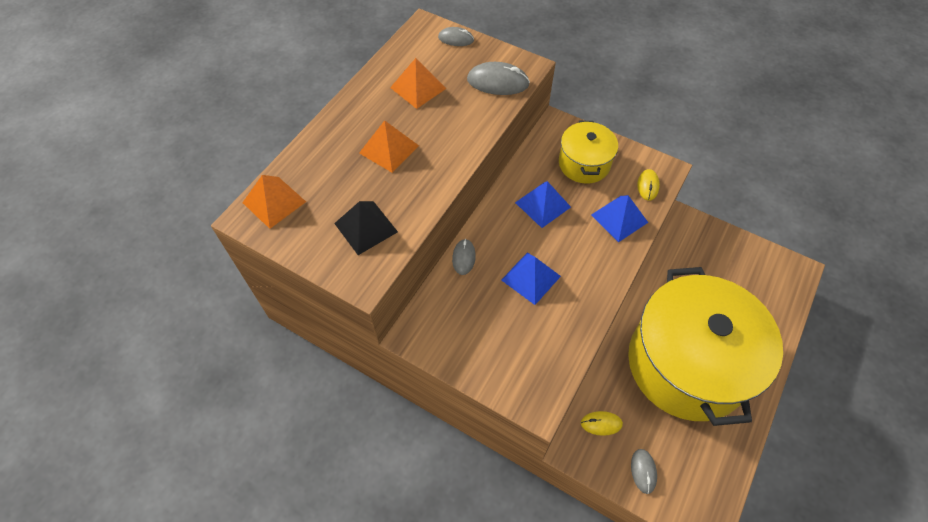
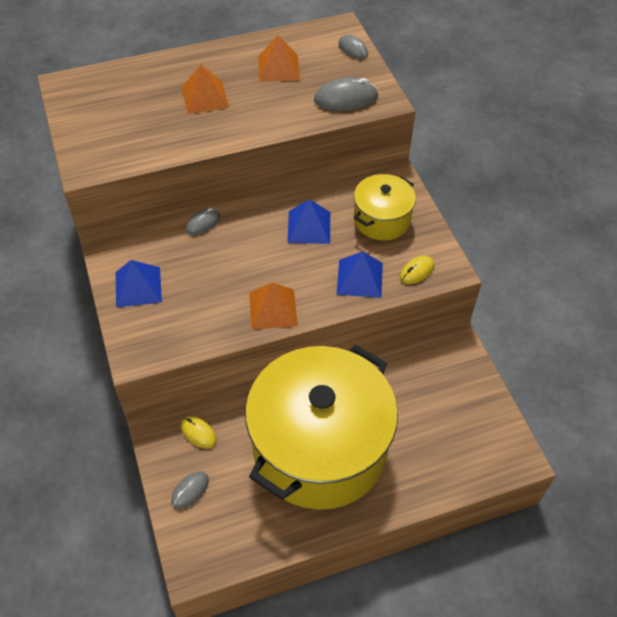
camera: 40 degrees right, 5 degrees down
orange pyramid [242,175,306,229] -> orange pyramid moved to [249,283,298,330]
black pyramid [334,201,398,255] -> none
grey mouse [467,62,530,95] -> grey mouse turned 60 degrees counterclockwise [314,77,378,111]
blue pyramid [501,253,561,305] -> blue pyramid moved to [116,260,162,308]

